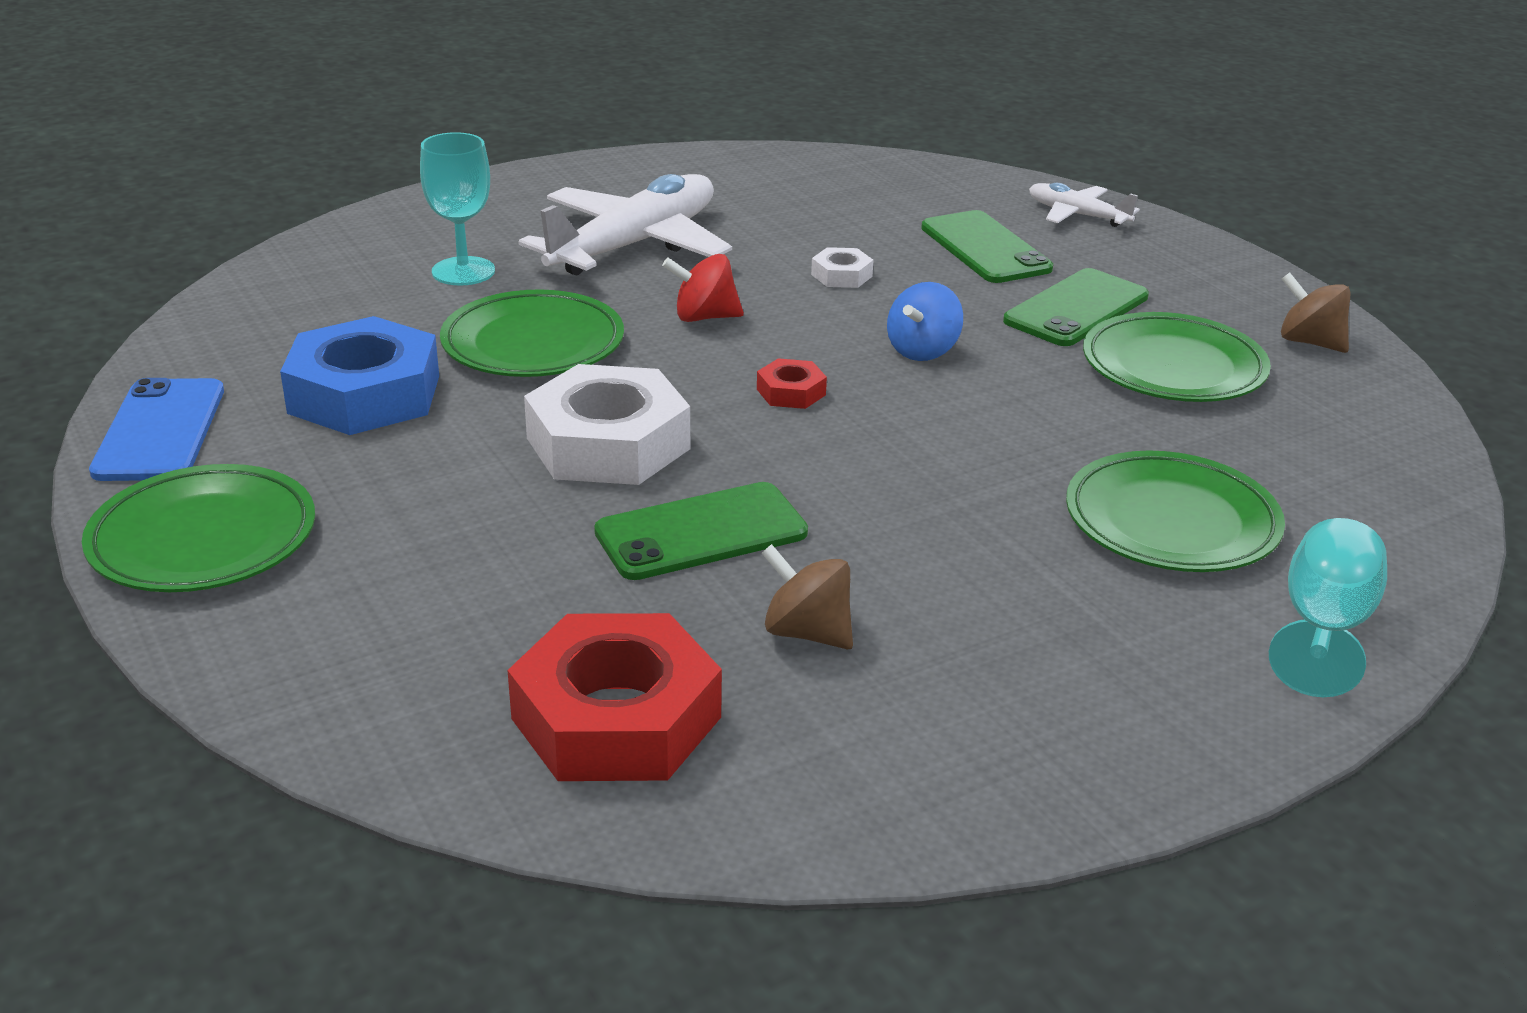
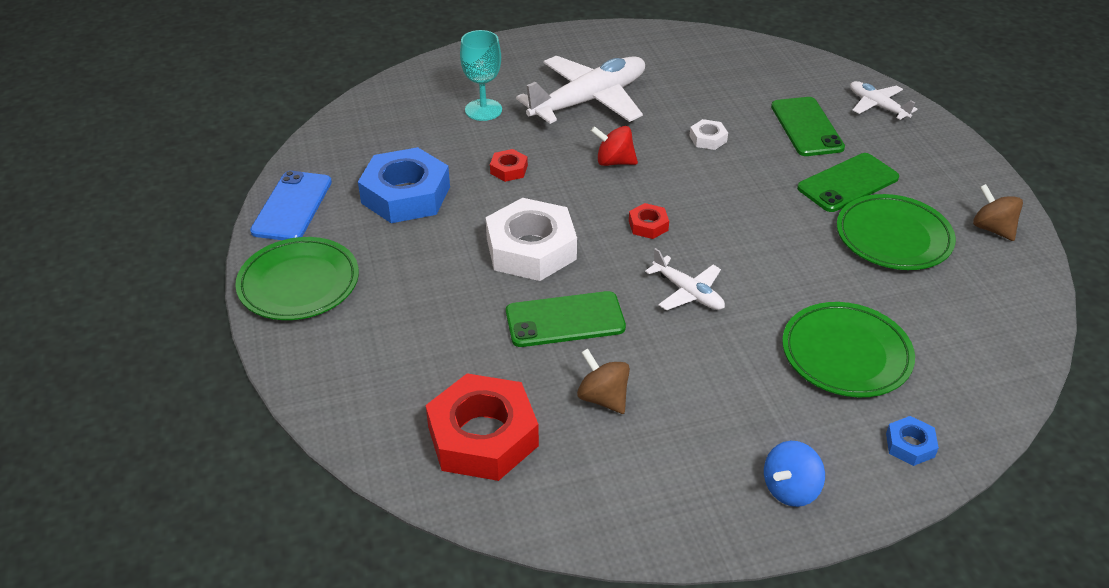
camera: 15 degrees right, 10 degrees up
green plate [440,289,624,377] -> red nut [490,149,528,182]
blue spinning top [887,282,963,361] -> blue spinning top moved to [764,441,825,507]
turquoise goblet [1269,518,1387,697] -> blue nut [886,416,939,466]
none -> white plane [645,248,725,310]

